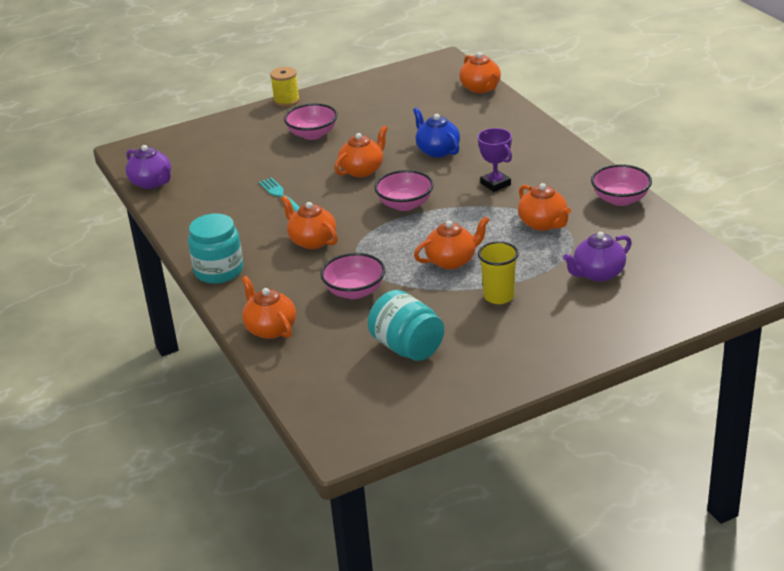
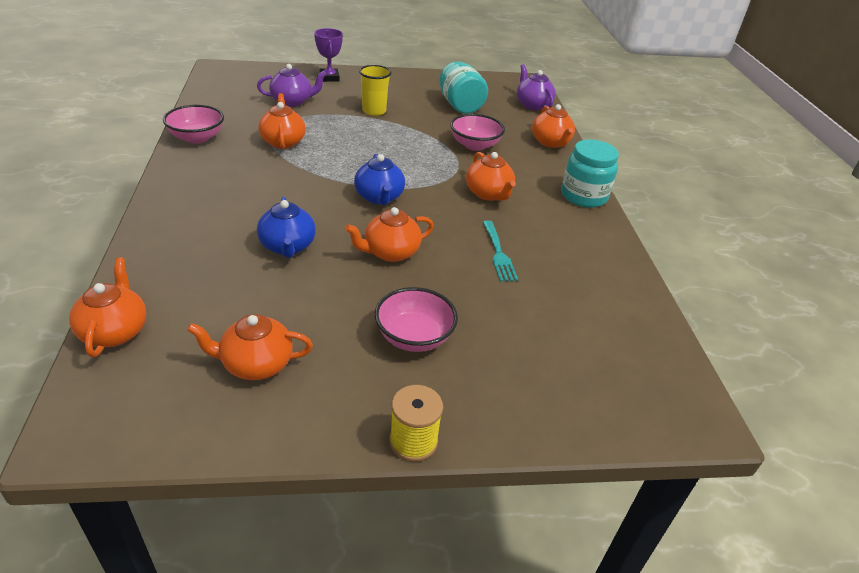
camera: 165 degrees left, 5 degrees up
purple teapot [126,145,171,189] -> purple teapot moved to [517,64,556,110]
pink bowl [374,170,434,211] -> blue teapot [354,154,405,205]
orange teapot [414,216,489,269] -> orange teapot moved to [187,314,313,380]
purple trophy [478,128,512,192] -> purple trophy moved to [314,28,343,82]

